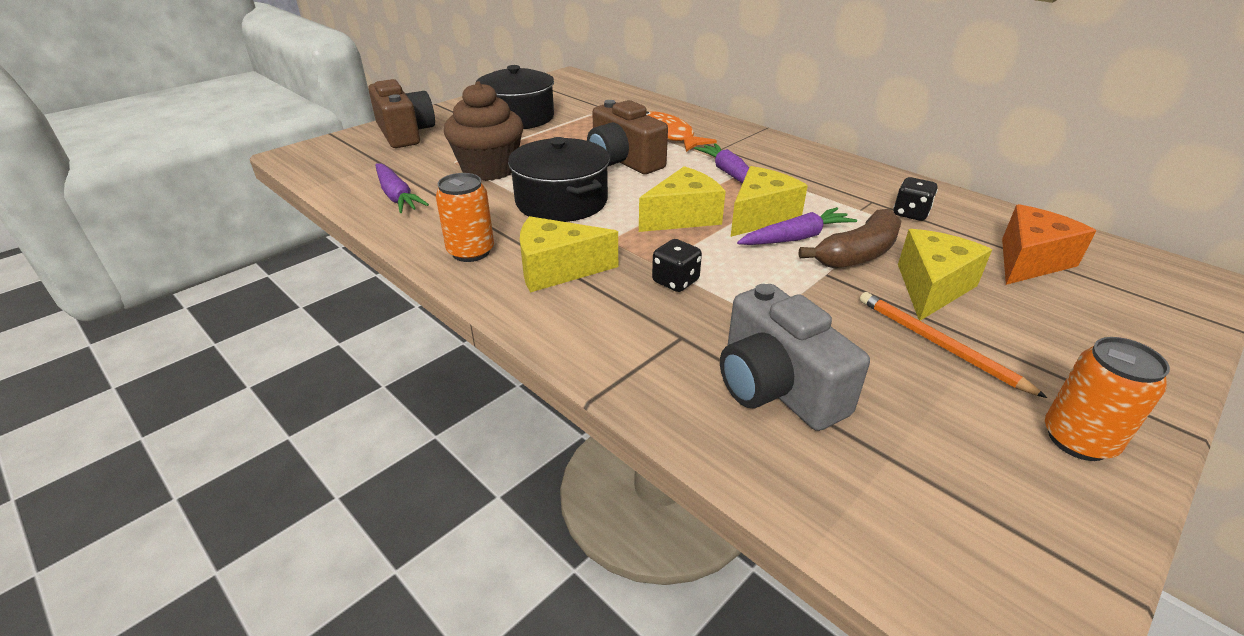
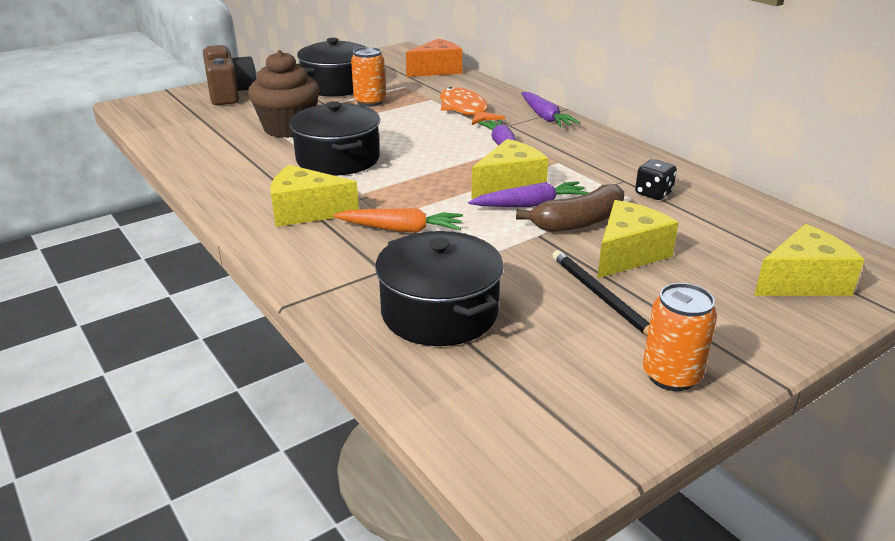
camera: 10 degrees right, 5 degrees down
purple carrot [375,163,429,213] -> purple carrot moved to [521,92,580,127]
orange can [436,173,494,262] -> orange can moved to [351,47,386,107]
brown camera [587,100,668,174] -> none
yellow cheese [639,166,726,232] -> yellow cheese moved to [754,224,864,296]
black dice [652,239,702,292] -> orange carrot [333,208,463,233]
grey camera [720,284,870,431] -> black pot [375,231,504,346]
orange pencil [860,292,1047,398] -> black pencil [552,250,650,336]
orange cheese [1002,204,1096,285] -> orange cheese moved to [406,38,462,77]

